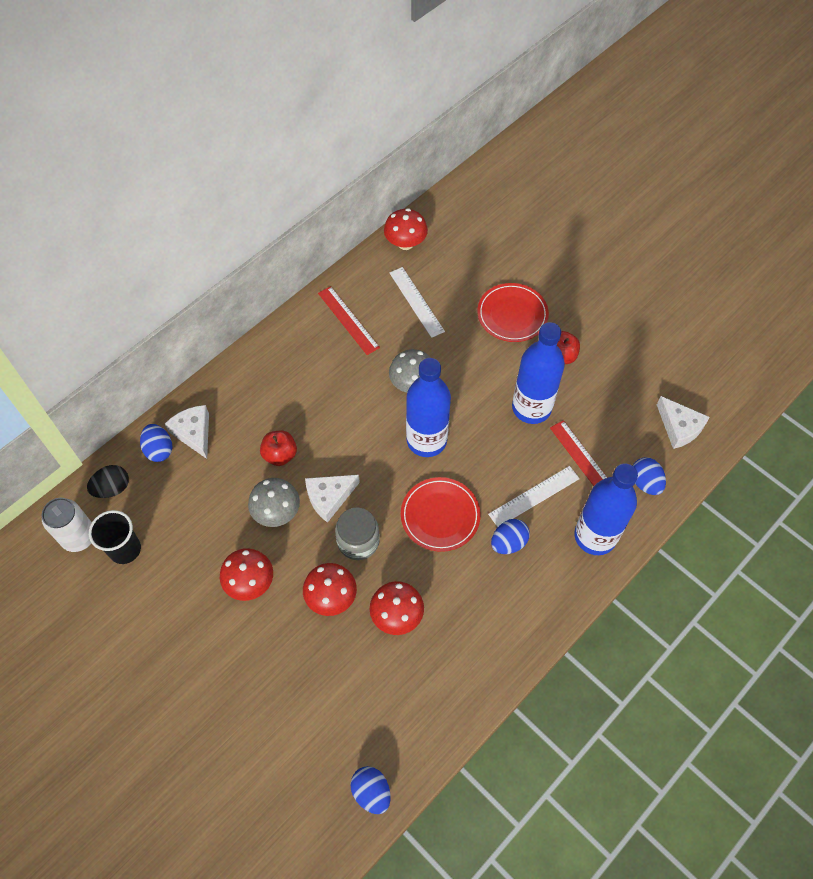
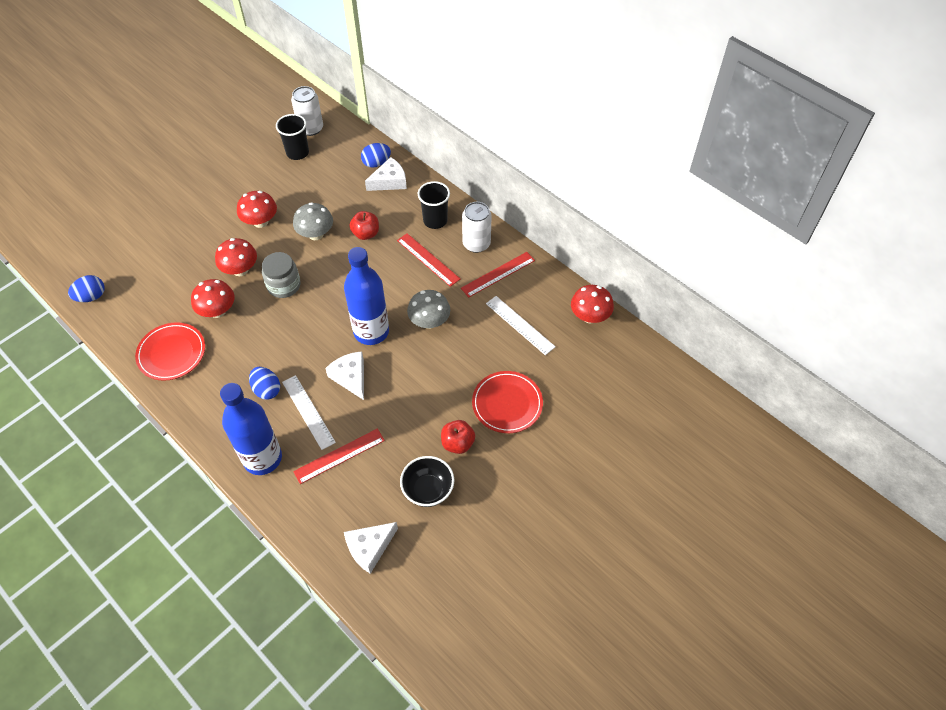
camera: 90 degrees right, 5 degrees down
black egg [87,465,129,498] -> none
white cheese [305,475,360,523] -> white cheese moved to [325,351,364,400]
white ruler [390,267,445,338] -> white ruler turned 75 degrees clockwise [486,296,556,355]
red plate [401,477,481,552] -> red plate moved to [135,322,205,381]
blue bottle [512,322,565,424] -> none
blue egg [633,457,666,495] -> none
none -> red ruler [397,233,460,287]
none -> black bowl [400,456,454,507]
none -> black cup [418,181,450,229]
none -> white can [462,202,492,253]

